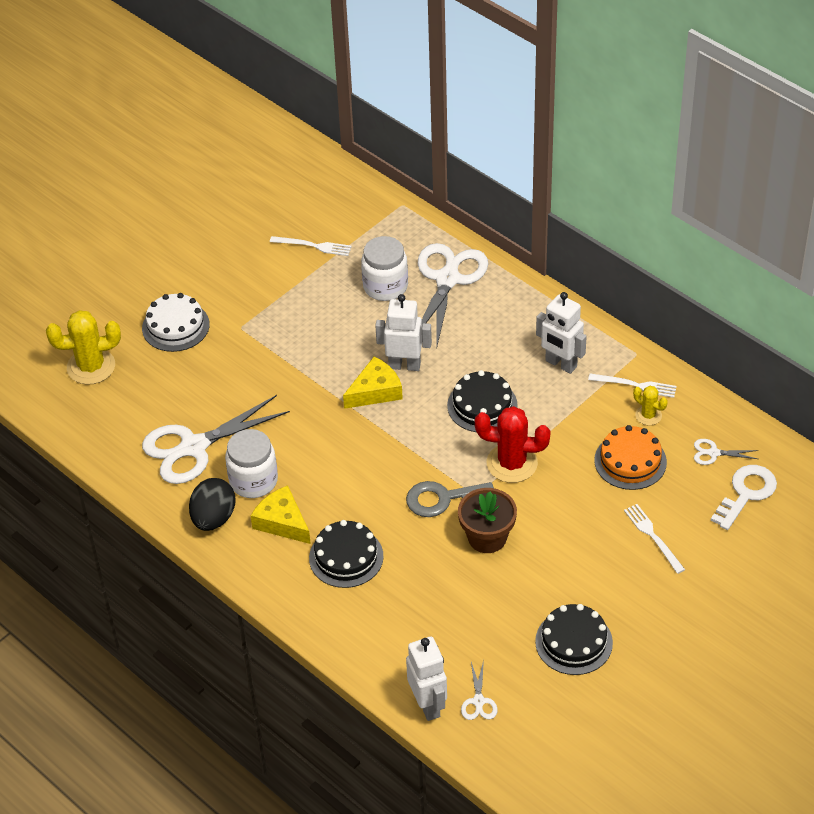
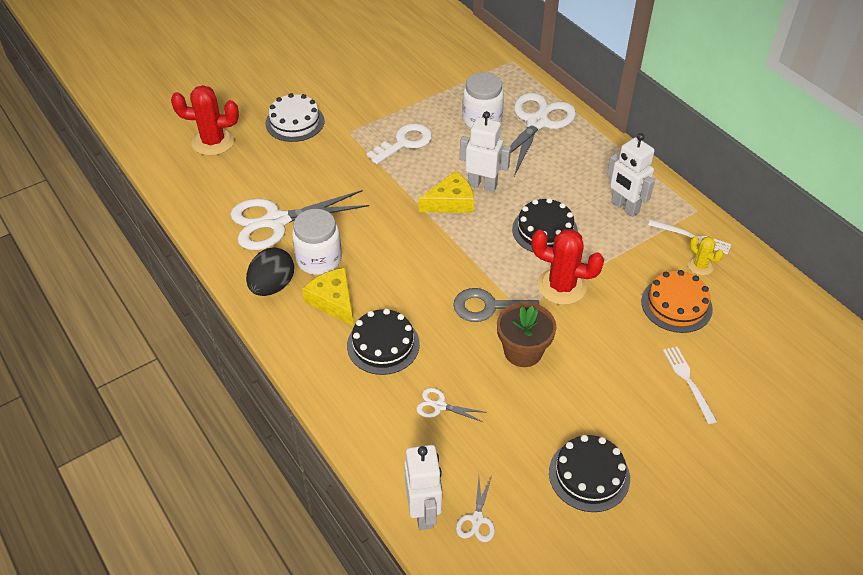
camera: 10 degrees right, 0 degrees up
yellow cactus [46,310,121,385] -> red cactus [171,85,239,156]
white fork [270,236,352,256] -> none
white scissors [694,439,759,465] -> white scissors moved to [416,388,487,422]
white key [711,465,777,530] -> white key moved to [366,123,432,164]

